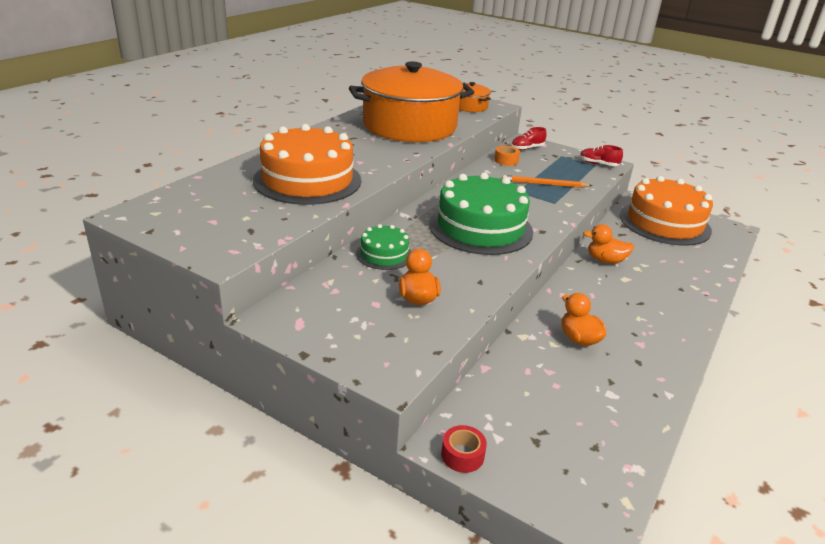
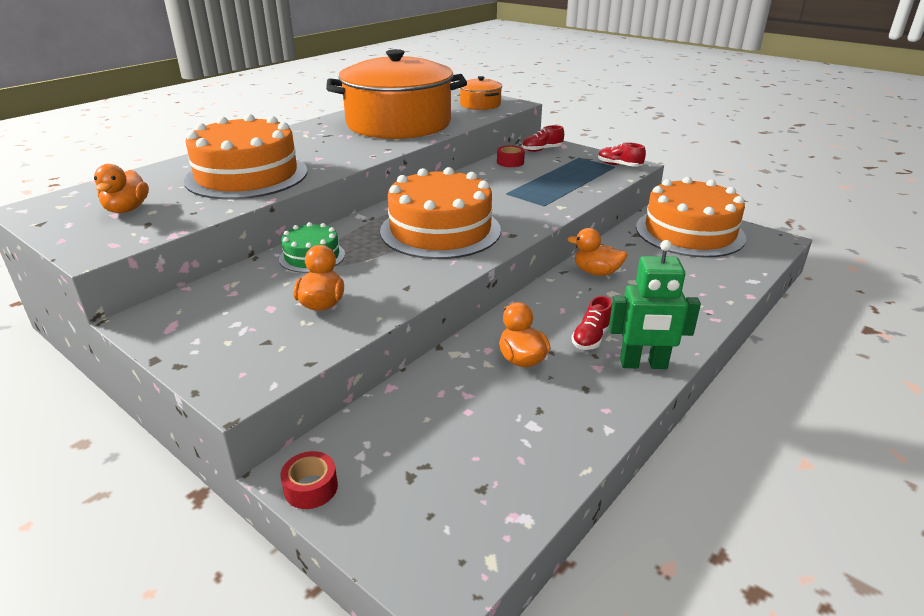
camera: 10 degrees right, 0 degrees up
green cake [429,172,533,255] -> orange cake [380,167,501,259]
orange tape [494,146,520,166] -> red tape [497,145,525,167]
orange pencil [502,175,592,188] -> none
none -> orange duck [94,164,149,213]
none -> red shoe [571,296,612,350]
none -> green robot [609,240,701,369]

